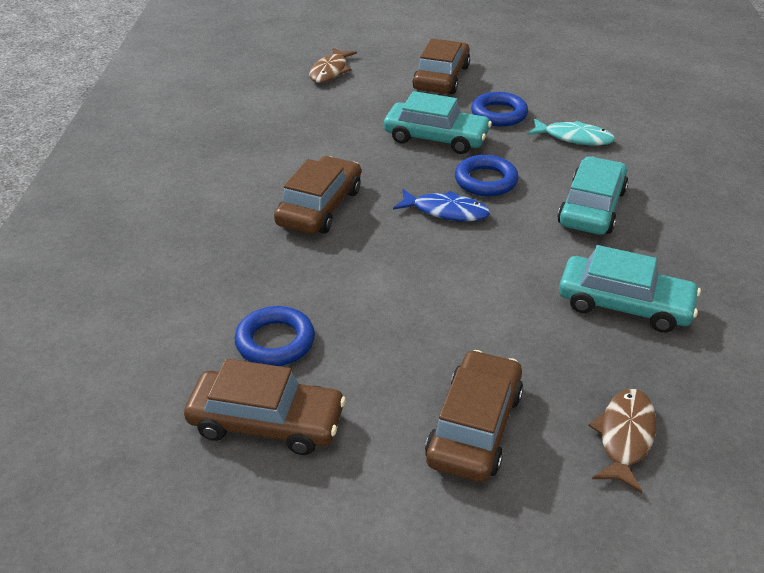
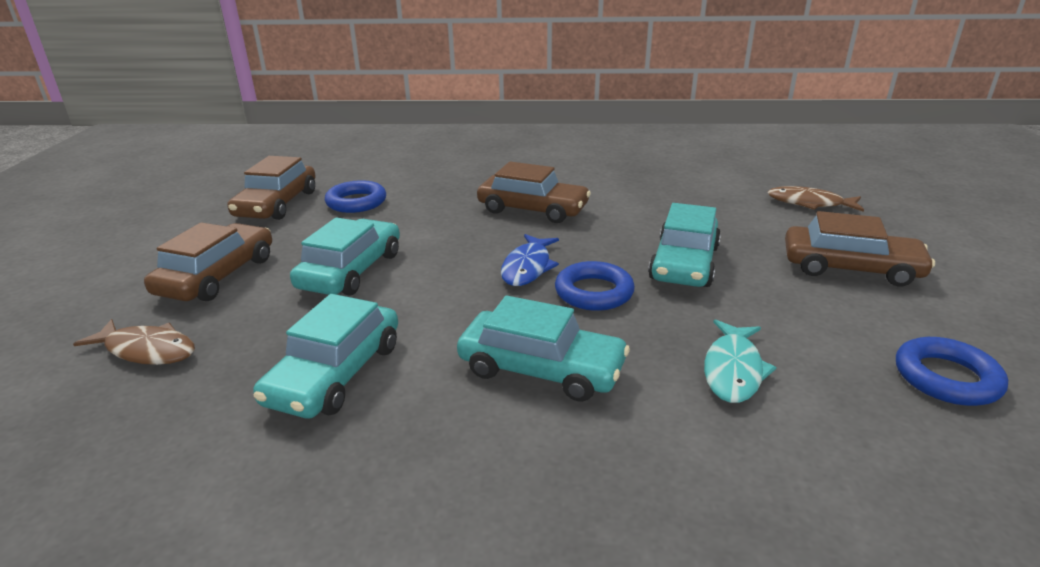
camera: 90 degrees right, 10 degrees down
brown car [425,350,523,482] -> brown car turned 90 degrees counterclockwise [144,222,272,301]
blue ring [471,92,528,127] -> blue ring moved to [896,337,1008,406]
none -> turquoise car [290,218,400,296]

